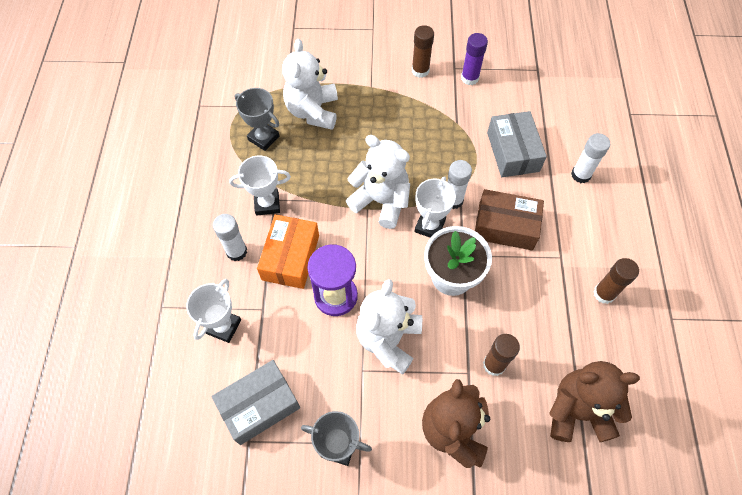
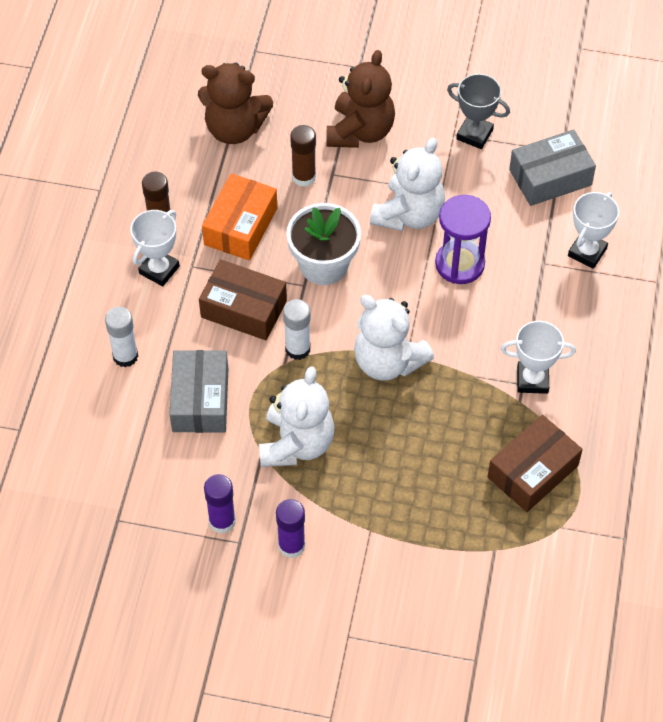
camera: 170 degrees left, 5 degrees down
white glue stick [213,214,247,261] -> none
grey trophy [234,88,280,151] -> brown box [488,415,583,512]
orange box [257,214,319,289] -> orange box moved to [202,174,277,260]
white teddy bear [282,39,338,130] -> white teddy bear moved to [259,366,334,467]
brown glue stick [412,25,434,78] -> purple glue stick [276,499,305,558]
white trophy [414,176,456,238] -> white trophy moved to [130,210,180,286]

